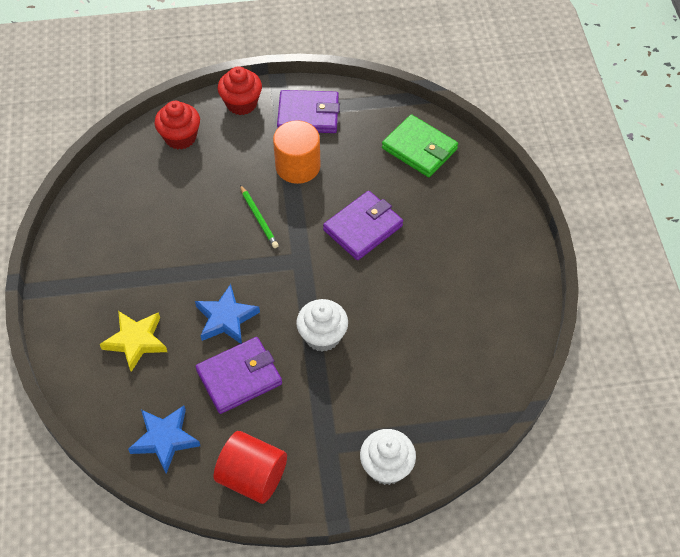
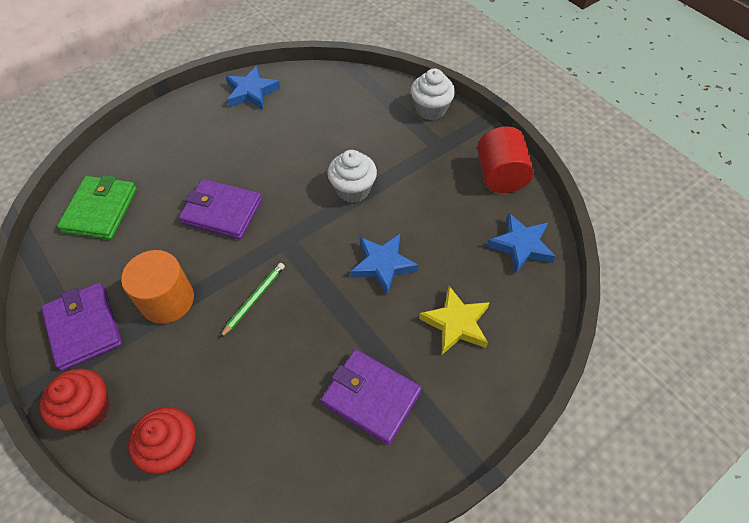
camera: 120 degrees left, 0 degrees up
purple wallet [196,337,282,414] -> purple wallet moved to [321,349,422,445]
none -> blue star [226,66,280,110]

